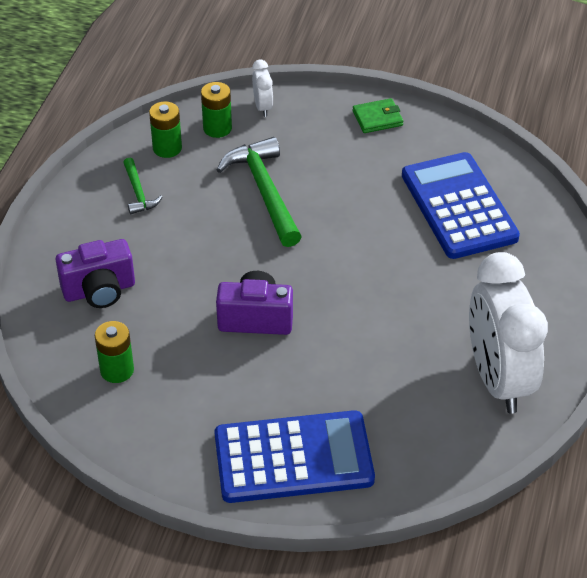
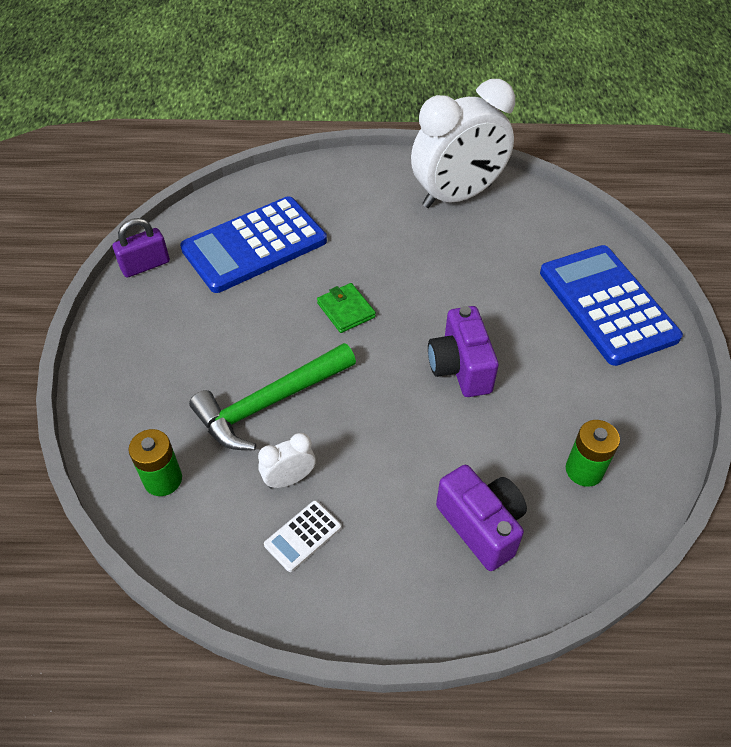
camera: 105 degrees left, 5 degrees up
green hammer [123,158,162,214] -> white calculator [264,500,341,572]
green battery [149,101,182,158] -> none
white clock [252,59,273,117] -> white clock moved to [258,433,316,488]
green wallet [353,98,403,133] -> green wallet moved to [317,283,376,333]
none -> purple padlock [112,218,170,278]

